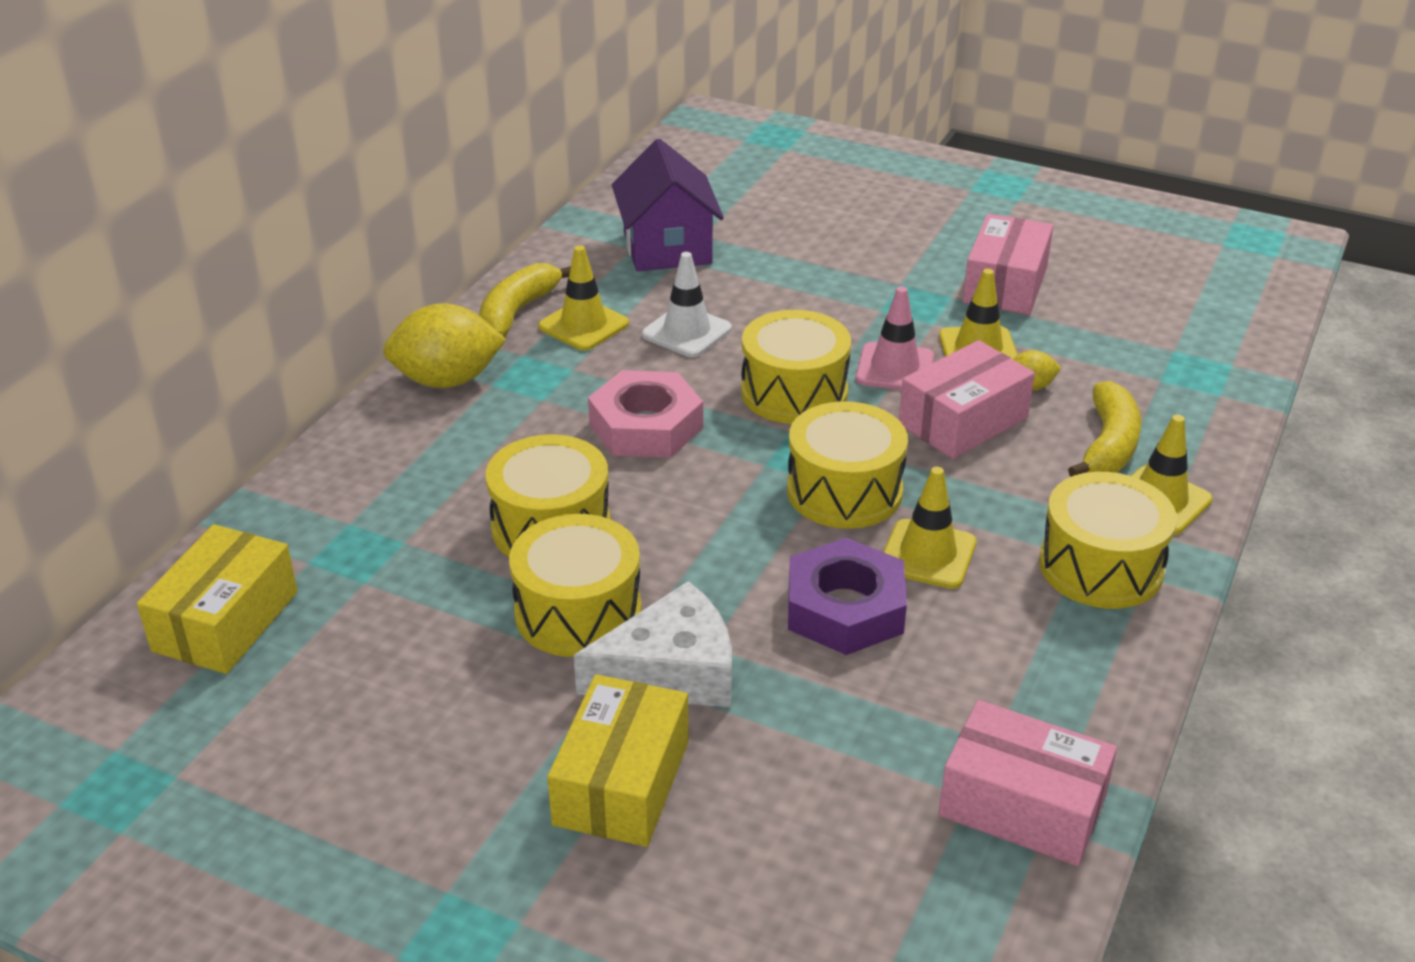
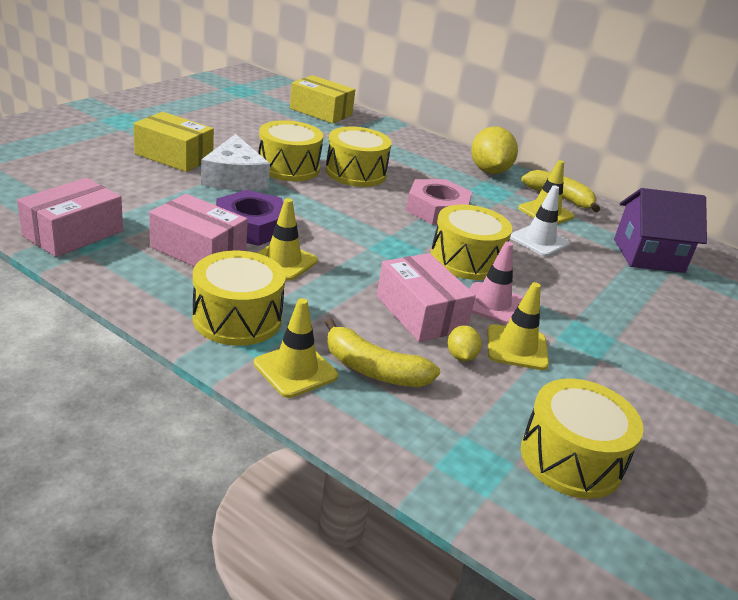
camera: 95 degrees right, 5 degrees down
yellow drum [787,401,908,529] -> yellow drum moved to [521,379,644,499]
pink box [963,214,1053,315] -> pink box moved to [149,194,248,266]

